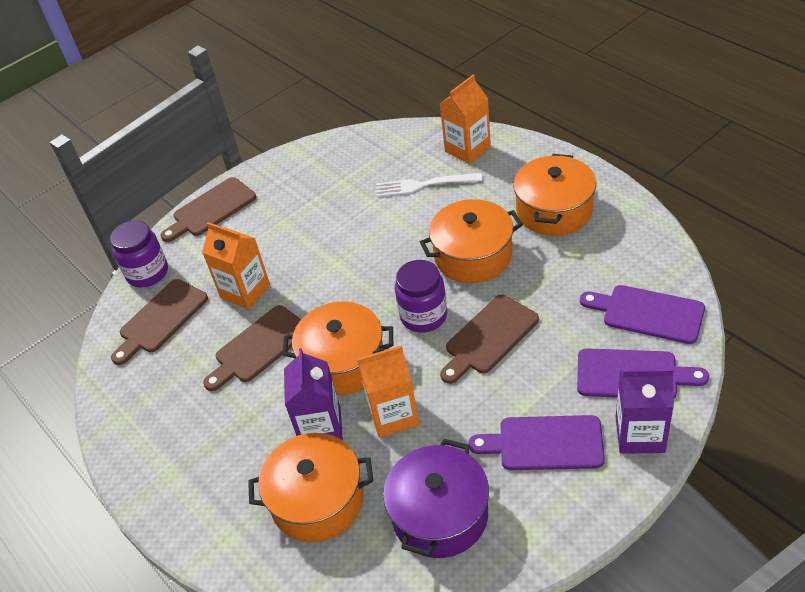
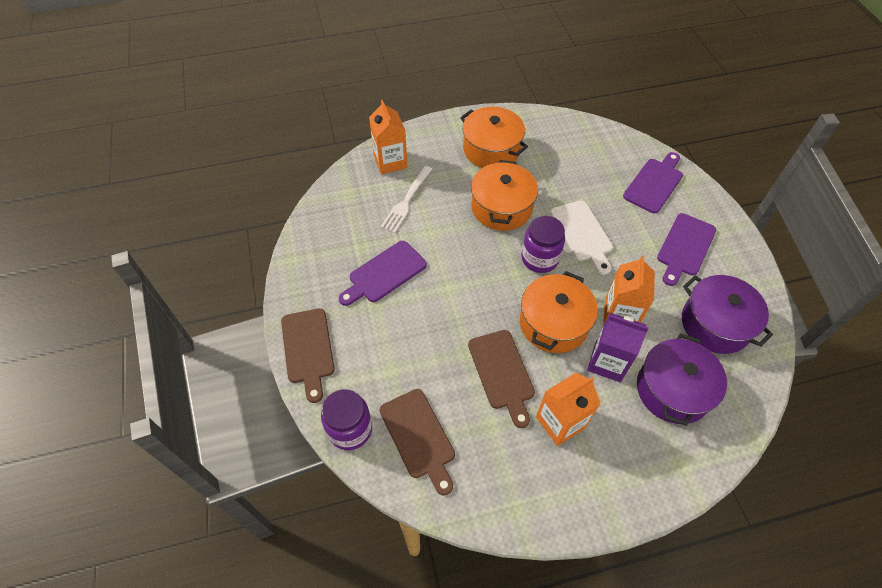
camera: 70 degrees left, 10 degrees up
orange carton [202,222,270,309] -> orange carton moved to [536,373,601,446]
orange pot [248,433,374,542] -> purple pot [637,333,727,426]
brown cutting board [440,295,539,384] -> white cutting board [550,200,613,275]
purple cutting board [580,285,705,344] -> purple cutting board moved to [339,241,427,306]
purple carton [616,368,674,454] -> none

